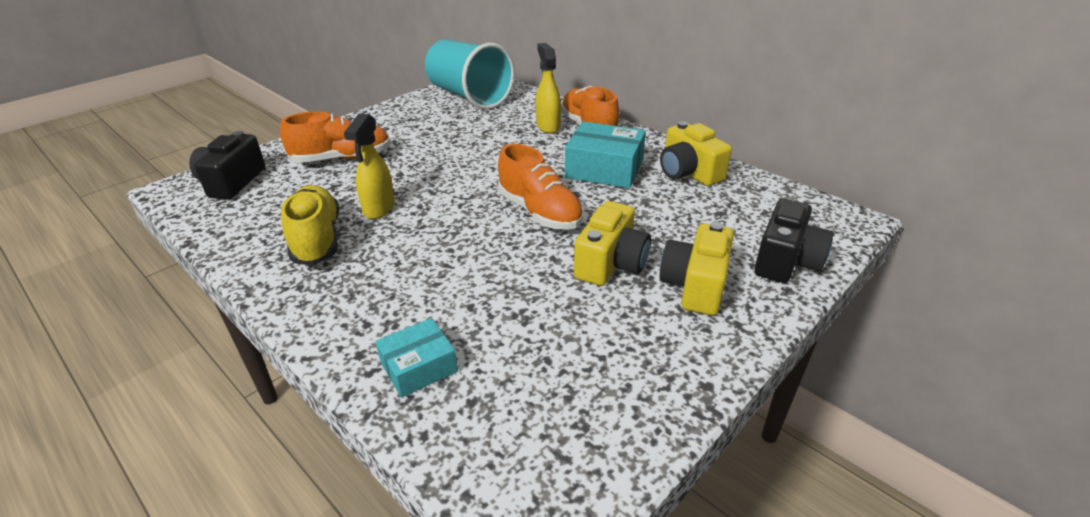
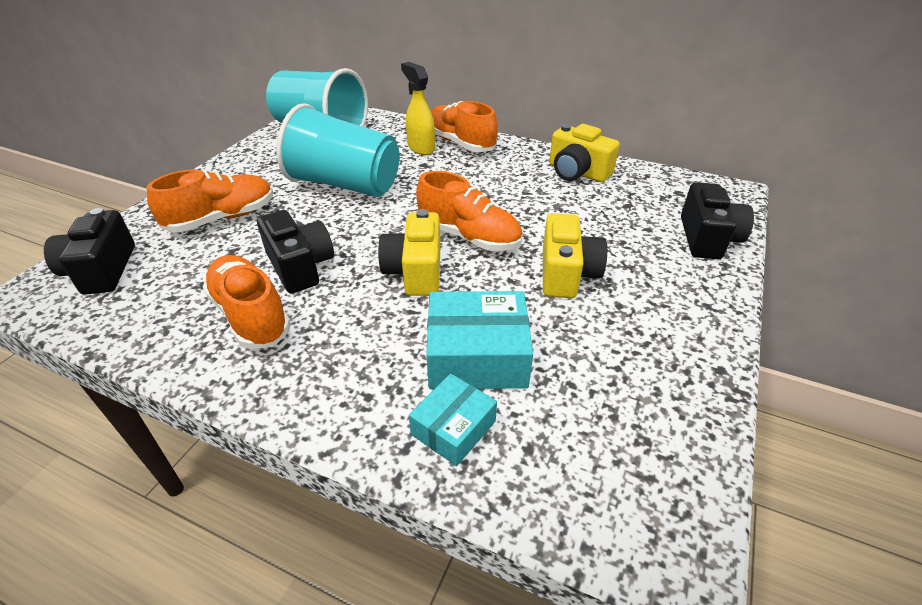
camera: 20 degrees left, 5 degrees up
yellow shoe [281,185,339,265] -> orange shoe [203,255,291,349]
yellow spray bottle [344,113,395,219] -> black camera [257,210,334,293]
turquoise box [565,122,646,188] -> turquoise box moved to [426,291,533,389]
yellow camera [659,222,734,316] -> yellow camera moved to [378,209,440,296]
none -> turquoise cup [276,103,399,197]

